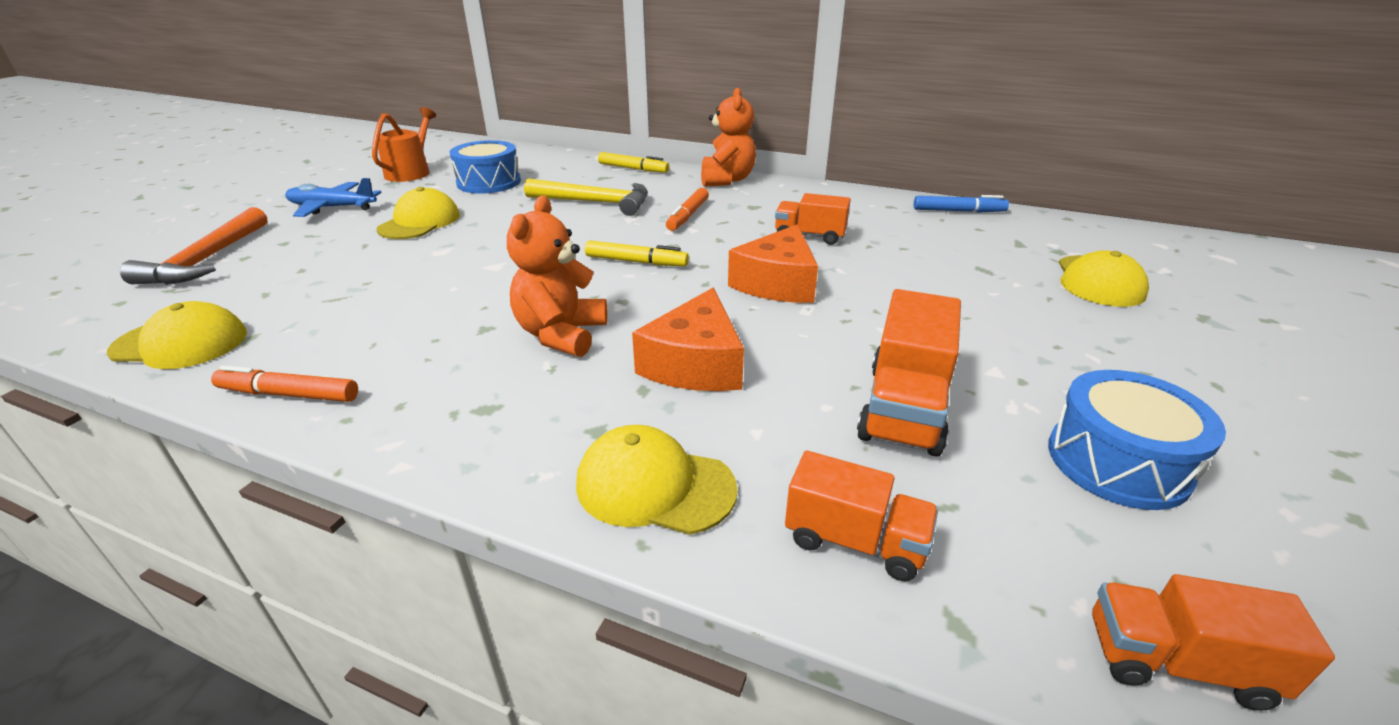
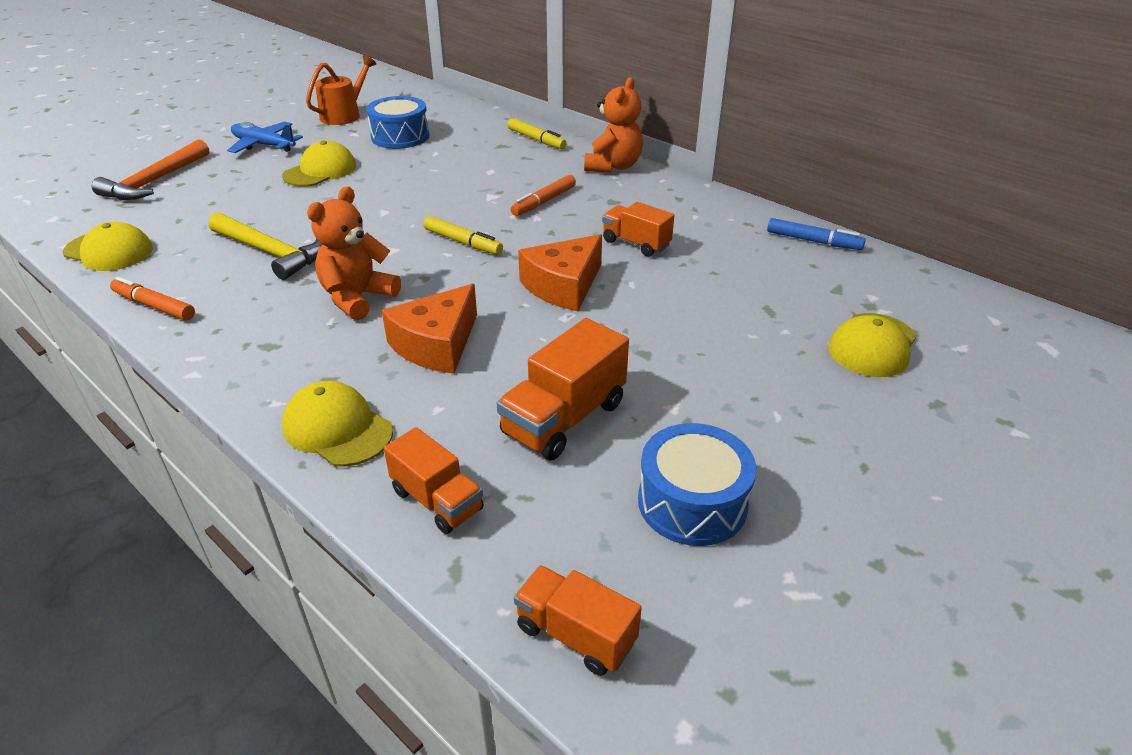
camera: 20 degrees right, 5 degrees up
yellow hammer [524,178,648,216] -> yellow hammer moved to [208,213,322,280]

